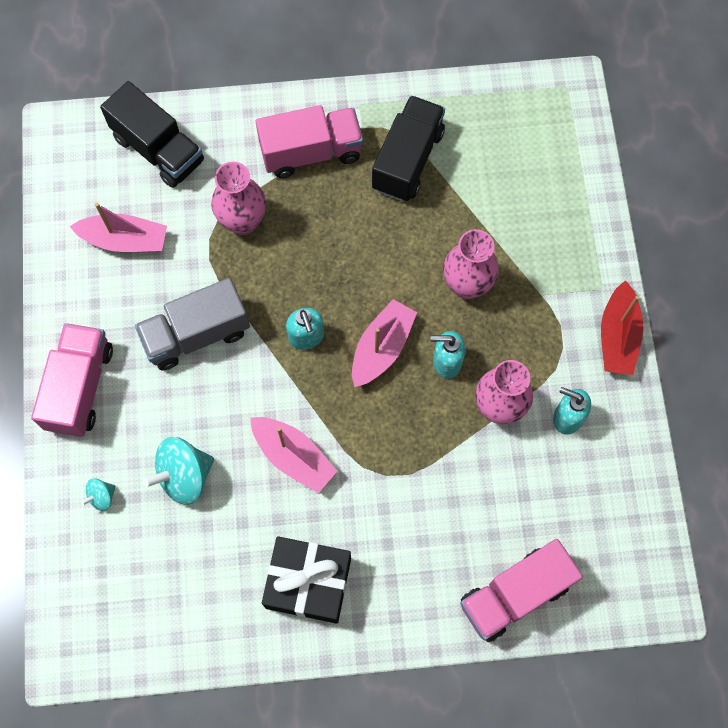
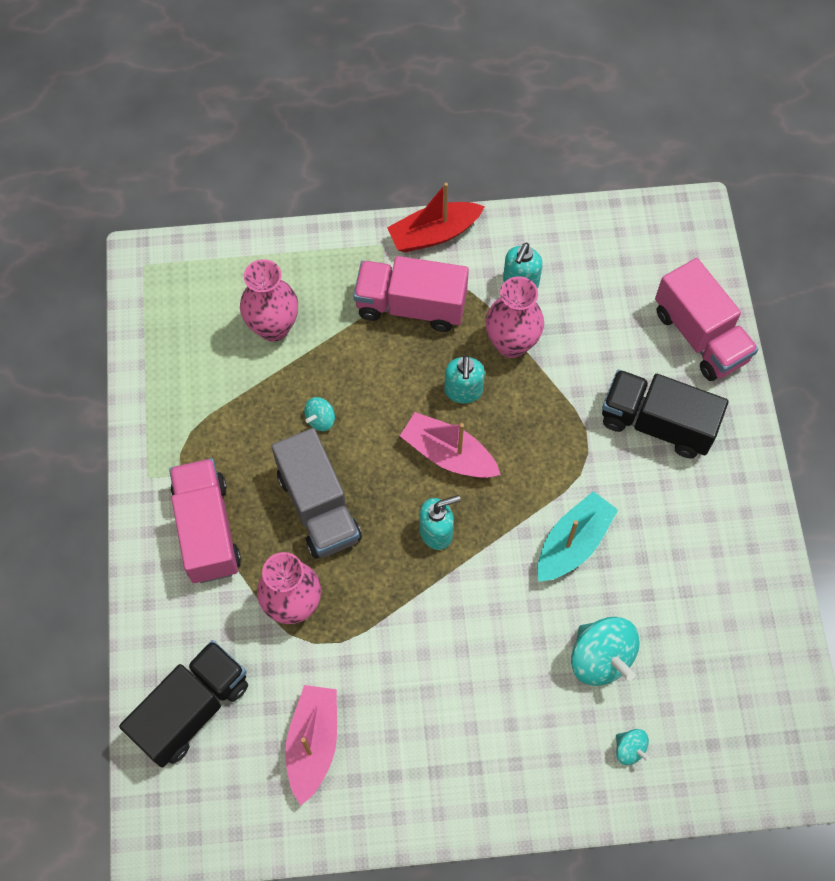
camera: 90 degrees left, 5 degrees down
pink truck [31,323,113,437] -> pink truck moved to [353,256,469,332]
grey truck [135,278,250,371] -> grey truck moved to [272,428,362,559]
pink boat [251,417,337,493] -> turquoise boat [537,491,618,582]
black gift [262,536,351,624] -> none
black truck [372,95,445,202] -> black truck moved to [602,370,729,458]
pink vase [443,229,499,299] -> pink vase moved to [240,259,298,342]
red boat [601,280,643,375] -> red boat turned 150 degrees clockwise [387,183,485,252]
none -> turquoise spinning top [304,397,335,431]

